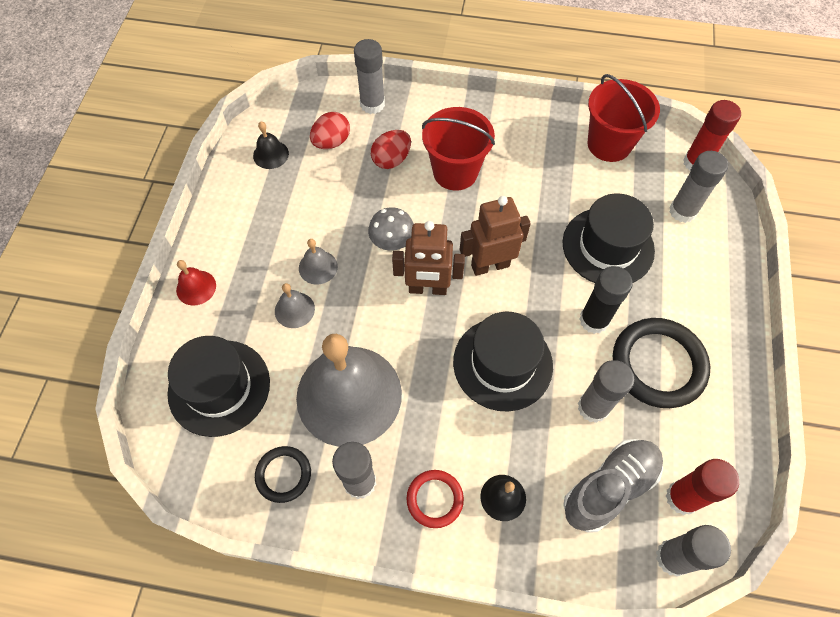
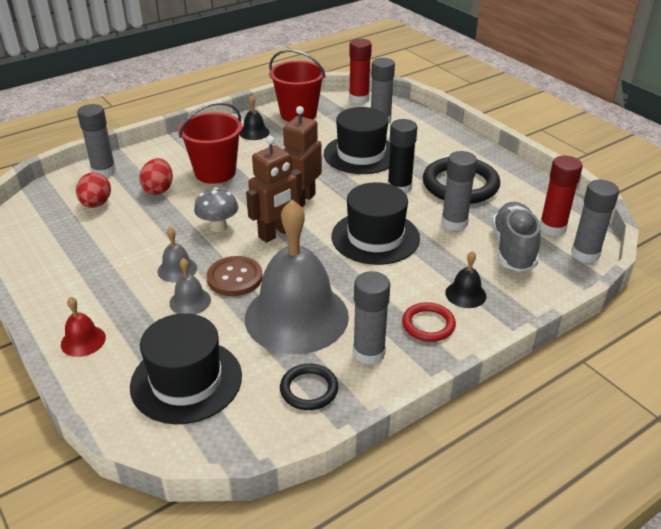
camera: 45 degrees left, 25 degrees down
black bell [253,122,289,169] -> black bell moved to [239,95,270,140]
none -> brown button [207,256,263,296]

